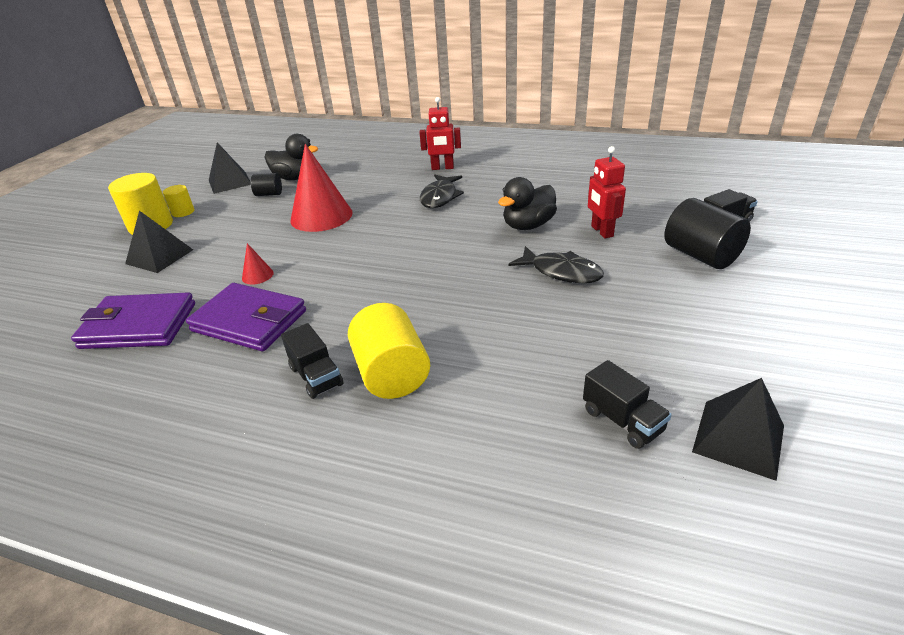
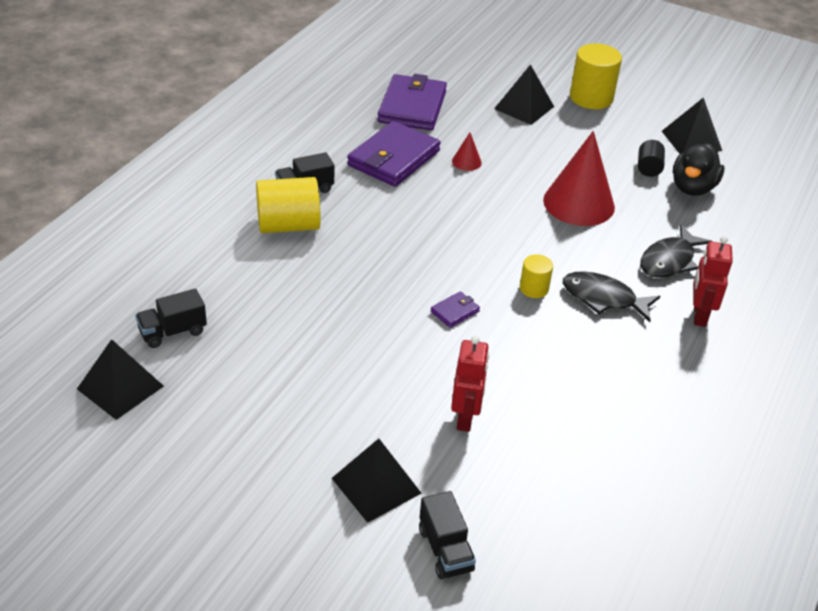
camera: 95 degrees right, 5 degrees up
yellow cylinder [163,185,194,217] -> yellow cylinder moved to [520,254,553,298]
black duck [498,177,557,230] -> none
black fish [508,246,604,283] -> black fish moved to [640,225,712,278]
red robot [588,146,626,238] -> red robot turned 105 degrees clockwise [451,336,489,432]
black cylinder [664,198,751,269] -> black pyramid [332,438,421,523]
none -> purple wallet [430,291,480,328]

